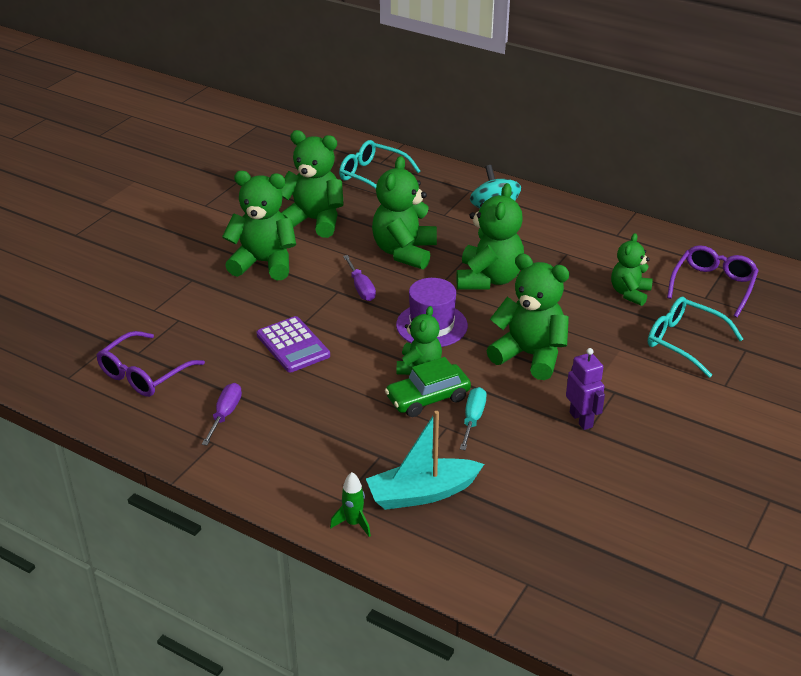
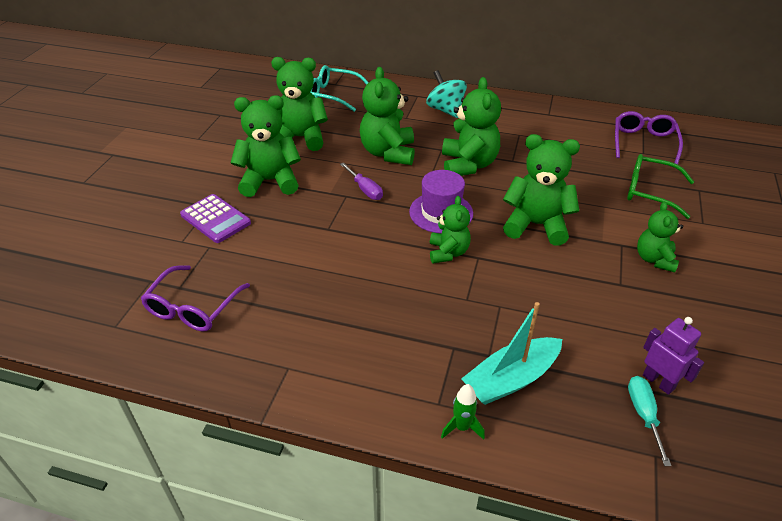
camera: 15 degrees left, 5 degrees up
purple screwdriver [202,383,242,445] -> none
purple calculator [256,316,330,372] -> purple calculator moved to [180,194,251,243]
green car [385,357,471,417] -> none
turquoise screwdriver [460,387,487,450] -> turquoise screwdriver moved to [628,376,671,466]
purple robot [566,348,605,430] -> purple robot moved to [643,317,704,395]
green teddy bear [611,233,652,306] -> green teddy bear moved to [637,202,683,272]
turquoise glasses [648,297,743,378] -> green glasses [627,154,694,219]

